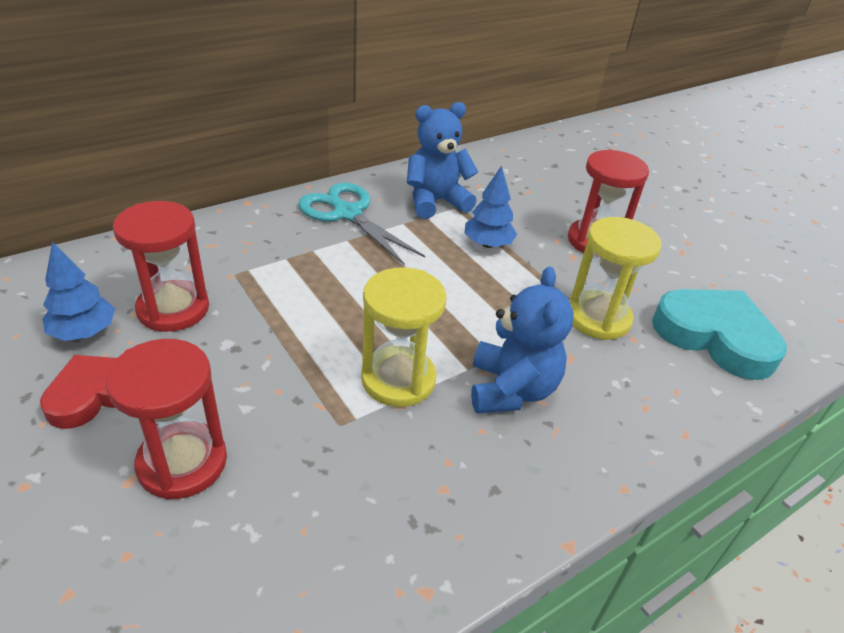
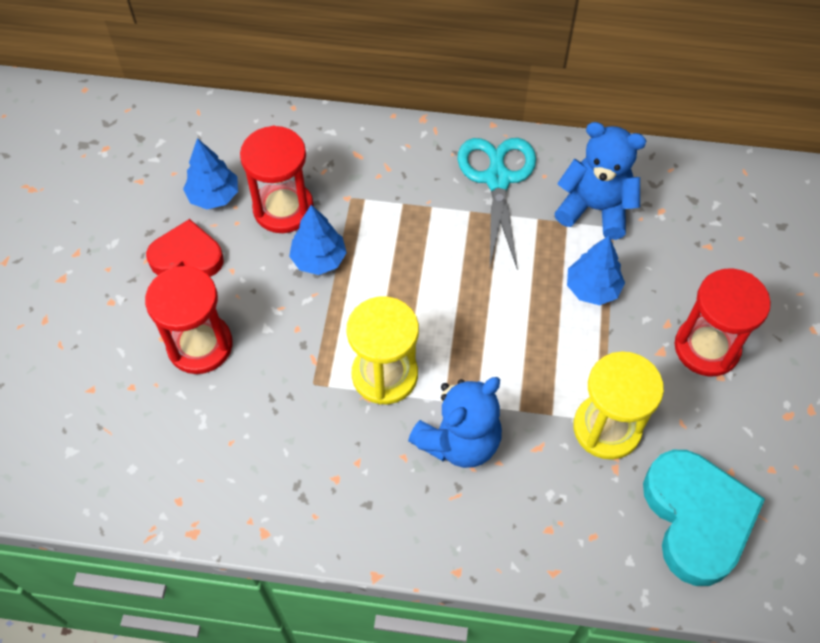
camera: 45 degrees right, 20 degrees up
none -> blue tree [289,205,347,275]

